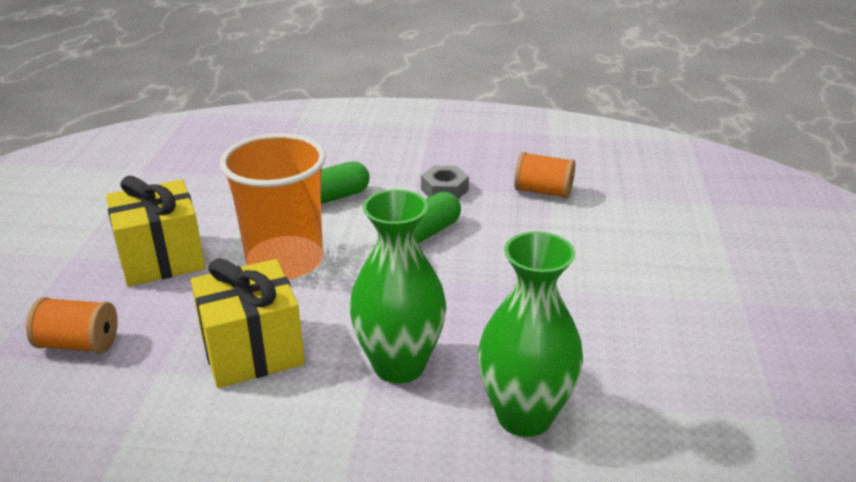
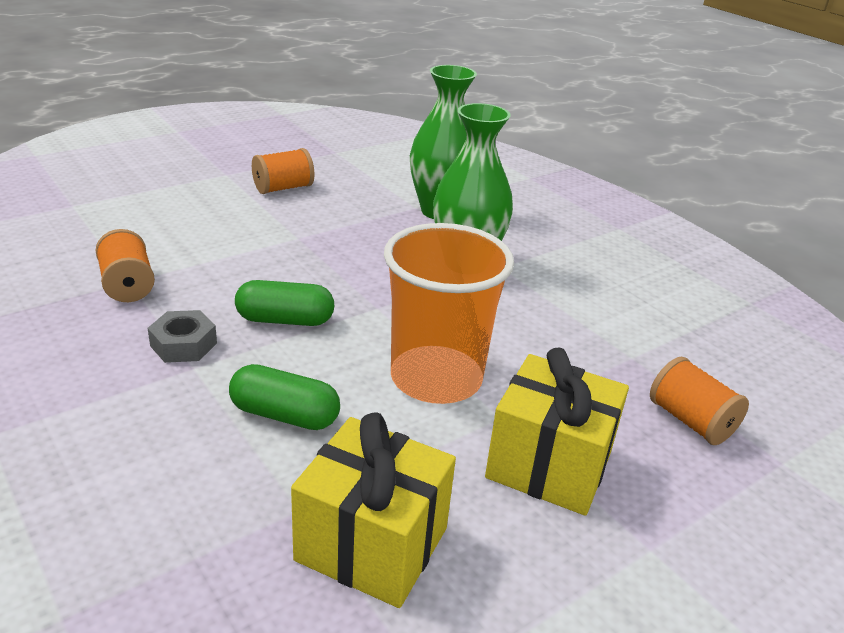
camera: 135 degrees left, 0 degrees up
yellow gift [191,258,305,388] -> yellow gift moved to [291,412,456,608]
none -> orange spool [252,148,314,194]

